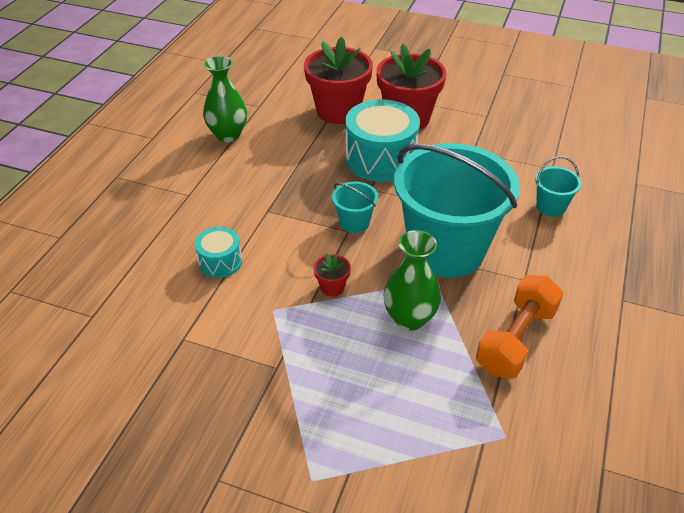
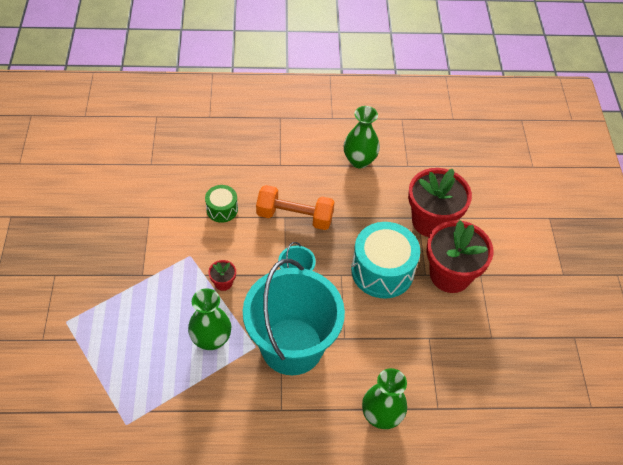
camera: 65 degrees right, 10 degrees up
turquoise drum [195,227,242,278] -> green drum [205,185,238,223]
orange dumbbell [476,276,564,379] -> orange dumbbell moved to [256,185,335,230]
turquoise bucket [535,156,582,217] -> green vase [362,368,407,429]

